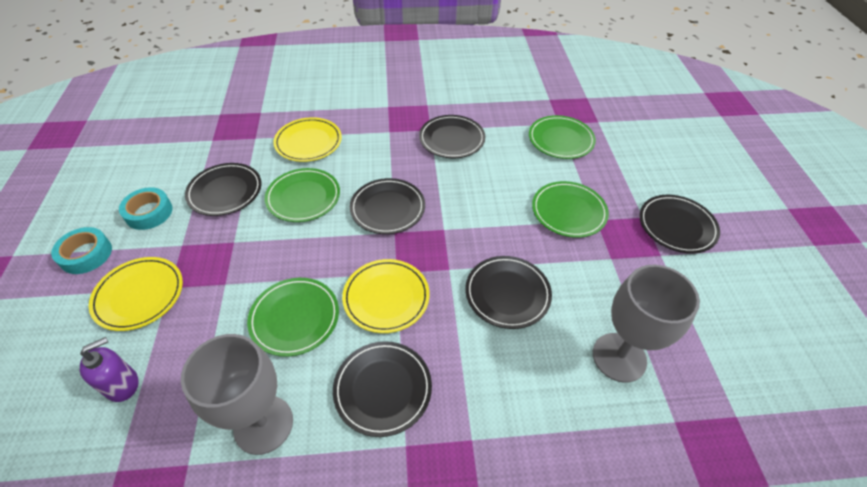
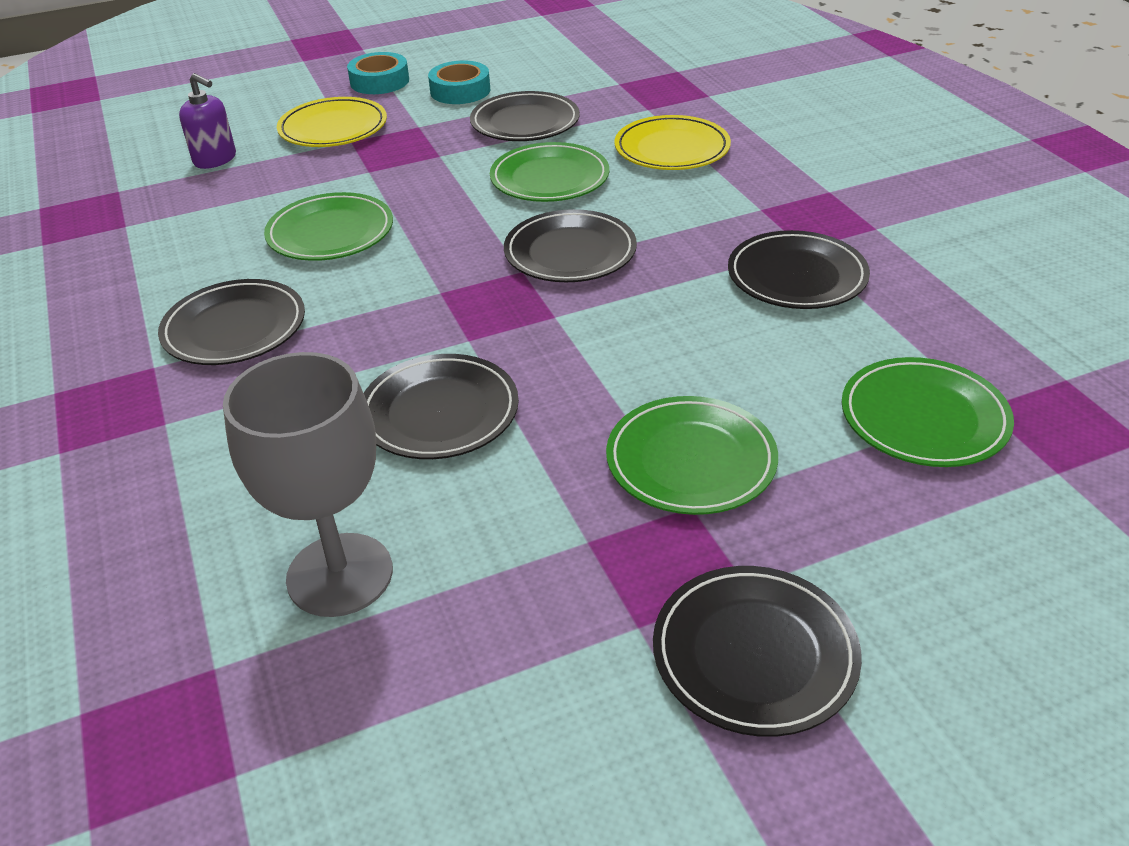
camera: 75 degrees right, 10 degrees down
grey goblet [181,334,293,455] -> none
yellow plate [342,259,430,333] -> none

